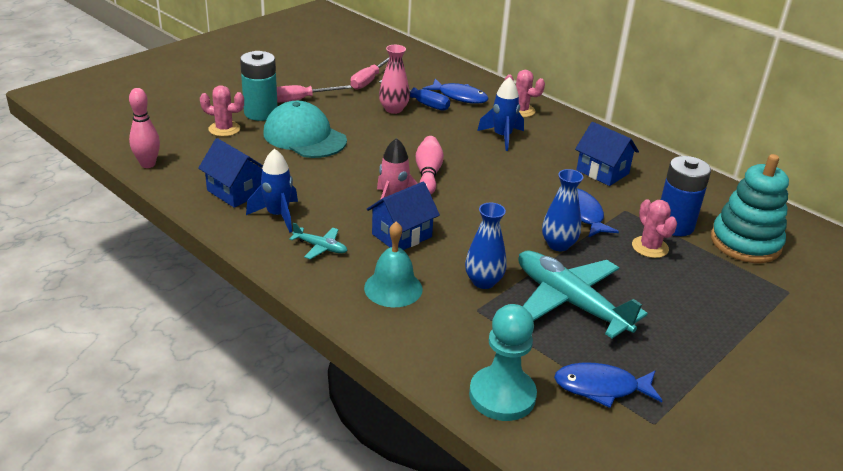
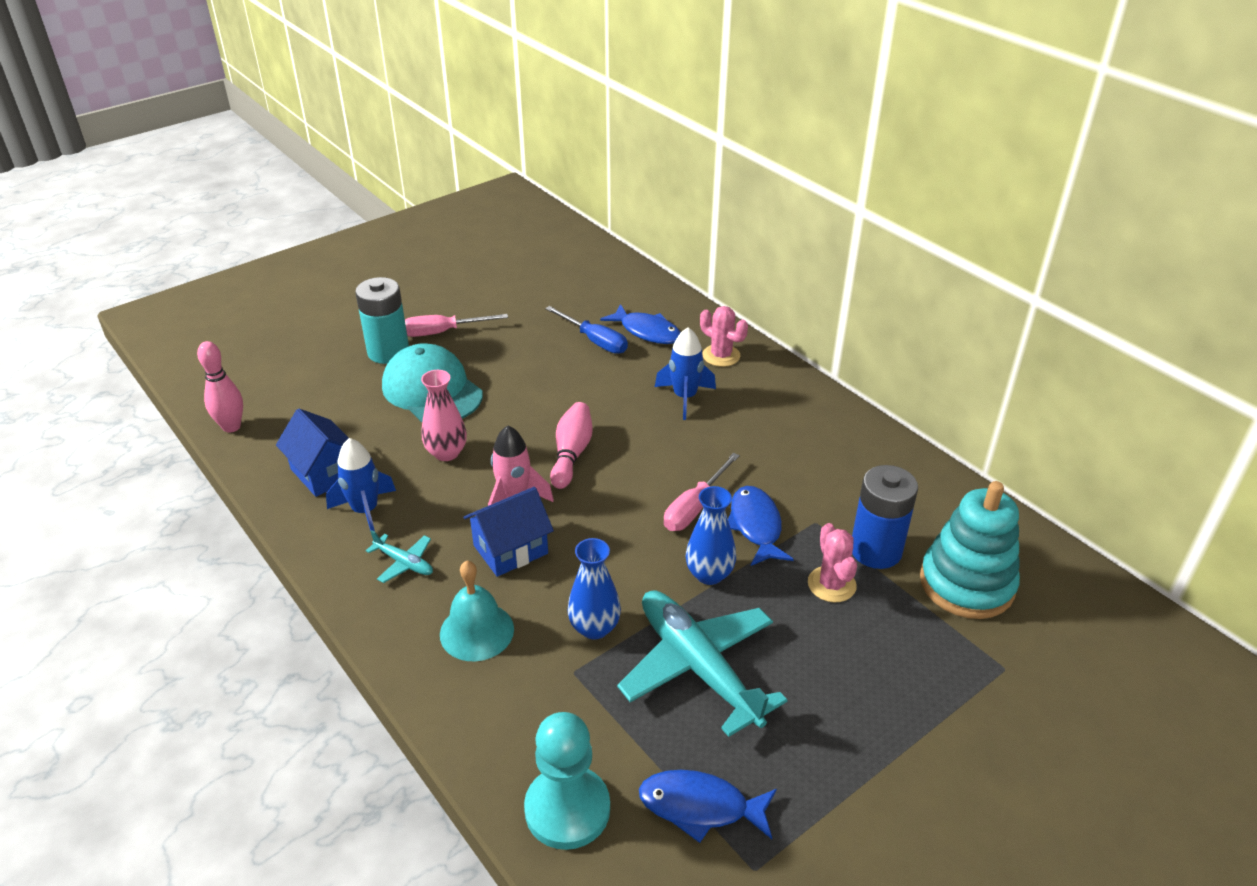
camera: 10 degrees right, 5 degrees up
pink cactus [200,85,244,137] -> none
pink screwdriver [350,57,389,90] -> pink screwdriver moved to [664,453,740,531]
pink vase [379,45,410,114] -> pink vase moved to [421,370,467,461]
blue house [575,122,639,186] -> none

